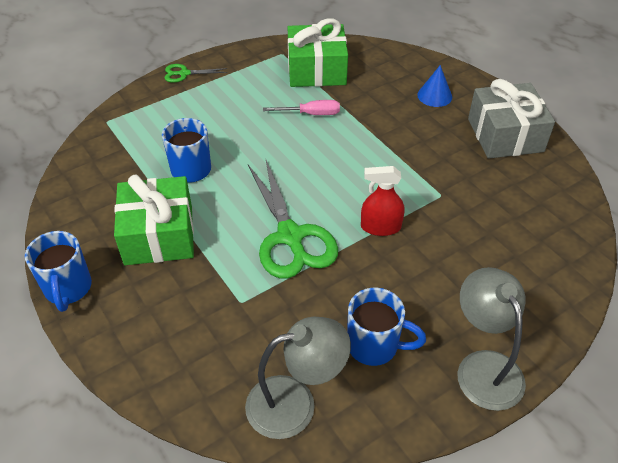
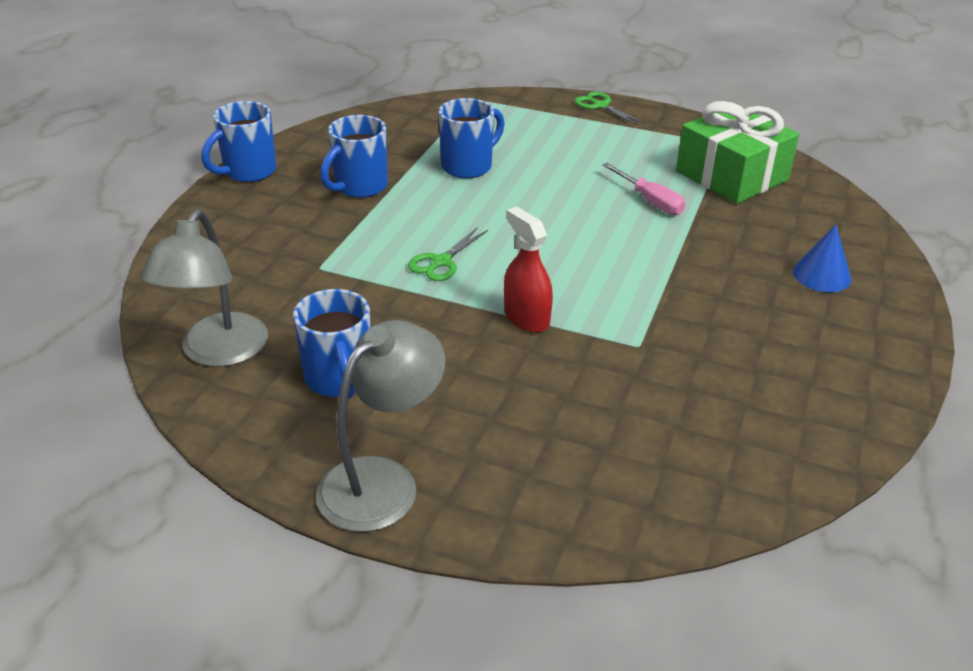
camera: 55 degrees right, 10 degrees down
green gift [114,174,194,265] -> blue mug [320,115,388,198]
grey lamp [245,317,351,439] -> grey lamp turned 60 degrees clockwise [141,210,268,367]
green scissors [248,158,338,279] -> green scissors [408,227,488,281], size x0.48
grey gift [468,79,555,159] -> none

